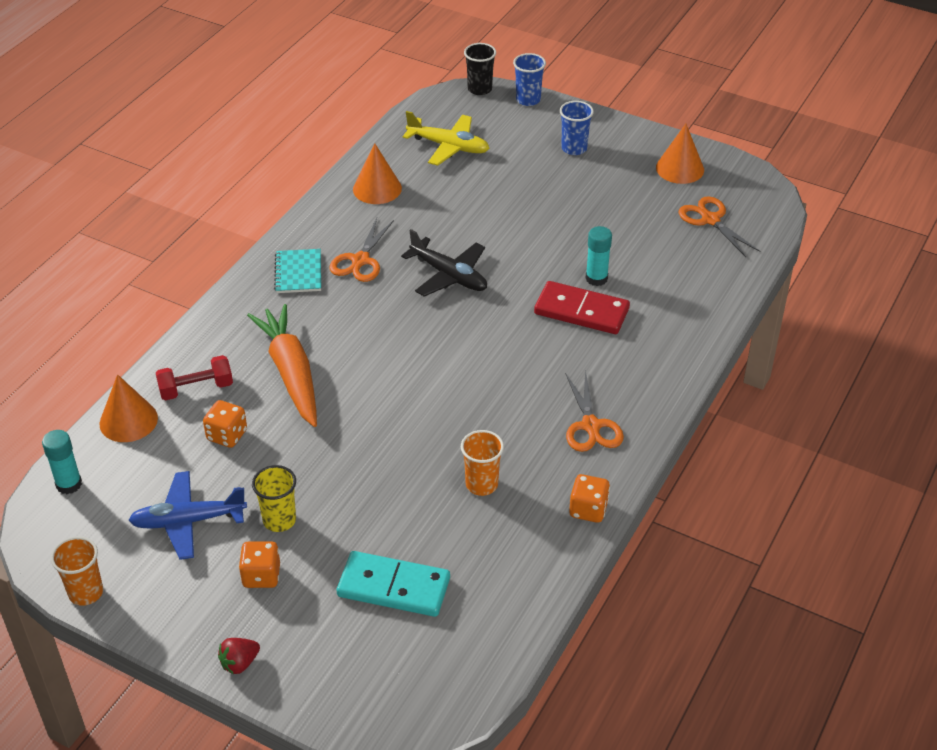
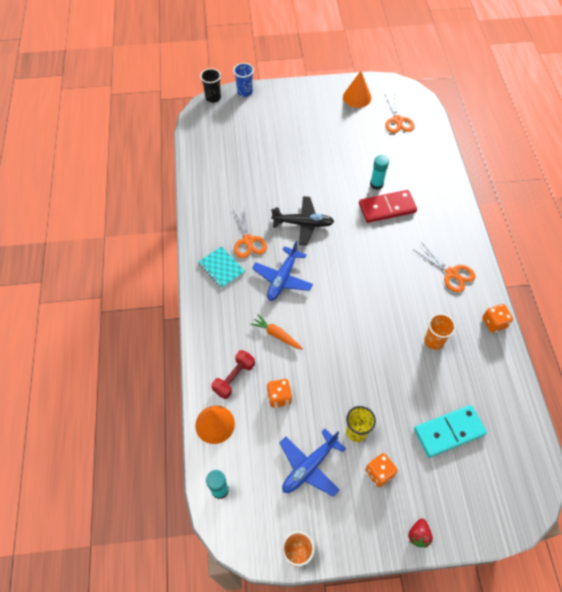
camera: 35 degrees left, 15 degrees up
orange carrot [247,304,317,427] -> orange carrot [250,314,303,349], size x0.51
orange cone [353,143,402,204] -> none
yellow plane [403,111,490,166] -> none
blue cup [560,101,594,155] -> none
orange scissors [679,196,760,257] -> orange scissors turned 120 degrees counterclockwise [385,94,415,133]
none -> blue plane [252,241,313,301]

